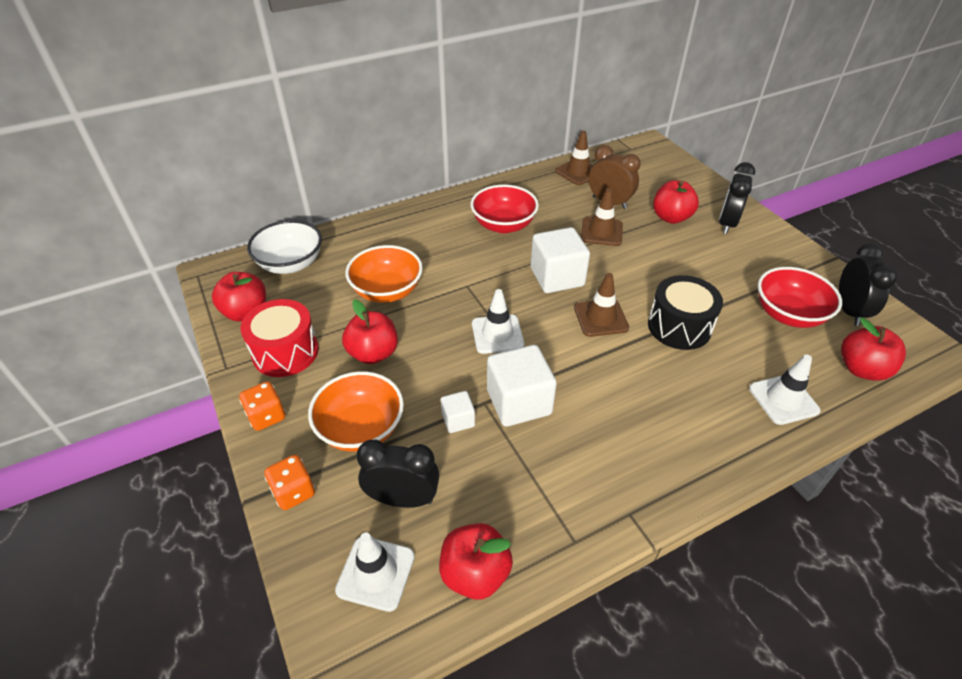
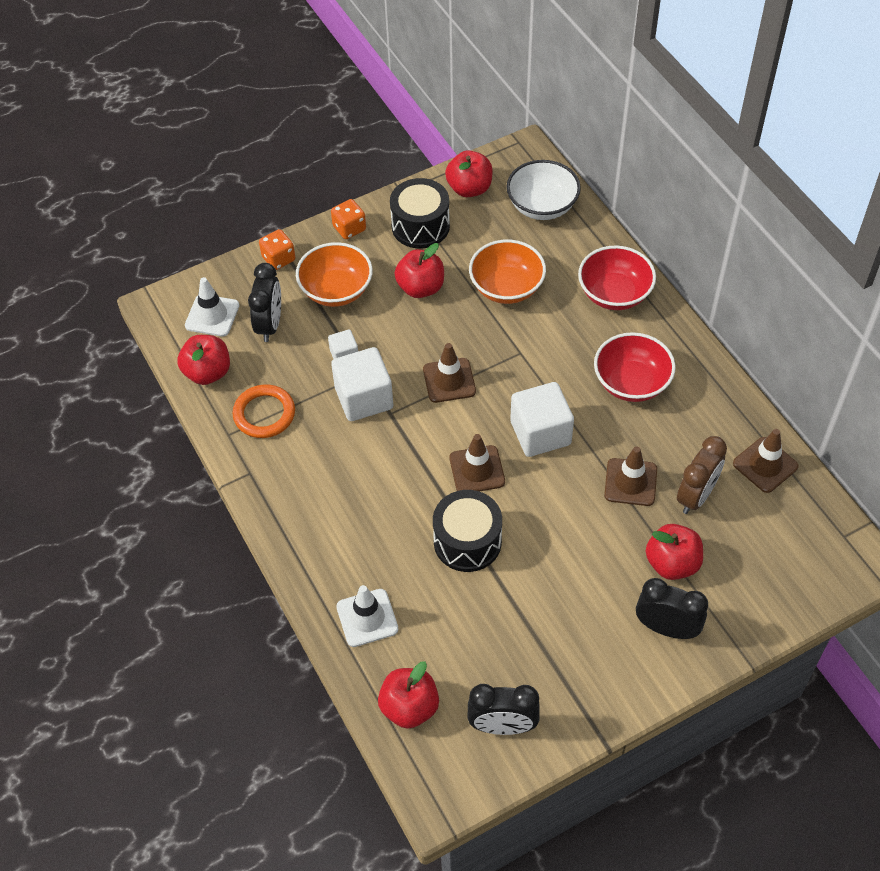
camera: 90 degrees right, 10 degrees up
red drum [240,299,319,377] -> black drum [390,178,450,249]
white traffic cone [472,289,524,354] -> brown traffic cone [423,343,476,403]
red bowl [758,267,842,328] -> red bowl moved to [578,246,656,310]
none -> orange ring [233,384,295,438]

